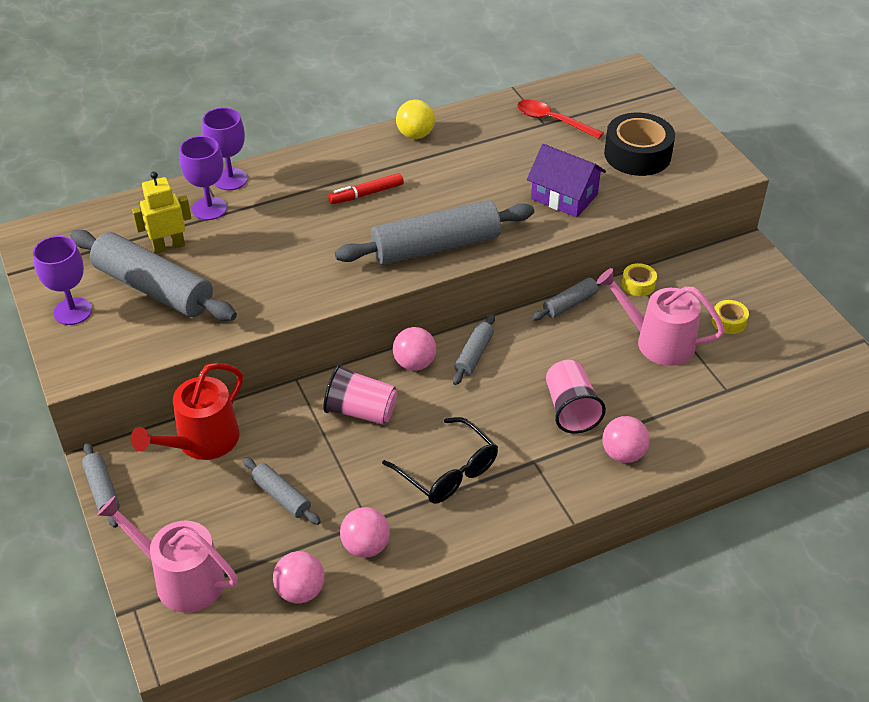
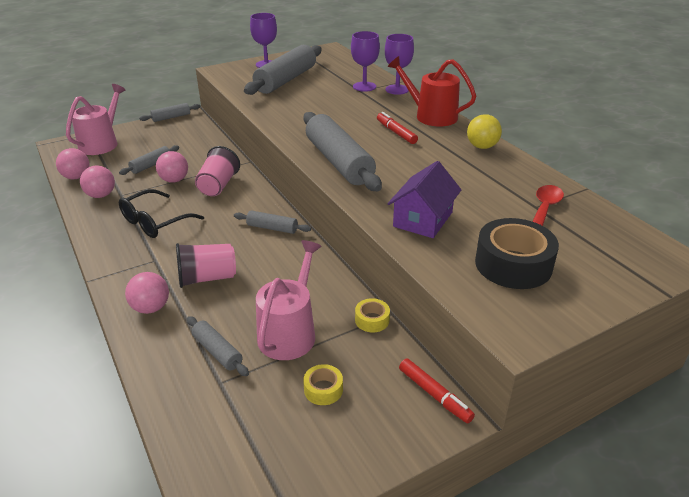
camera: 85 degrees right, 10 degrees down
red watering can [131,363,243,460] -> red watering can moved to [387,56,476,126]
yellow robot [132,172,191,254] -> none
pink ball [393,327,436,371] -> pink ball moved to [156,151,188,183]
grey rolling pin [532,278,601,320] -> grey rolling pin moved to [187,316,249,376]
none -> red marker [399,359,475,423]

